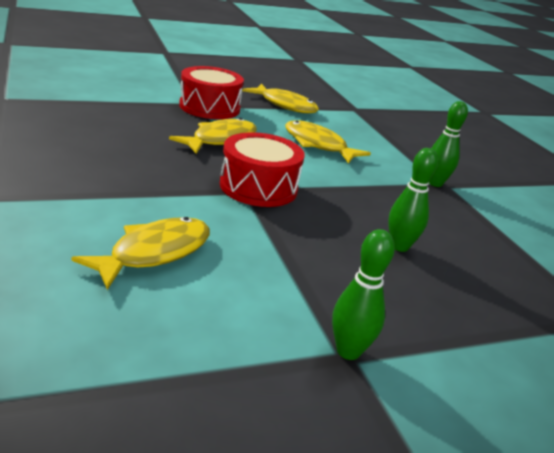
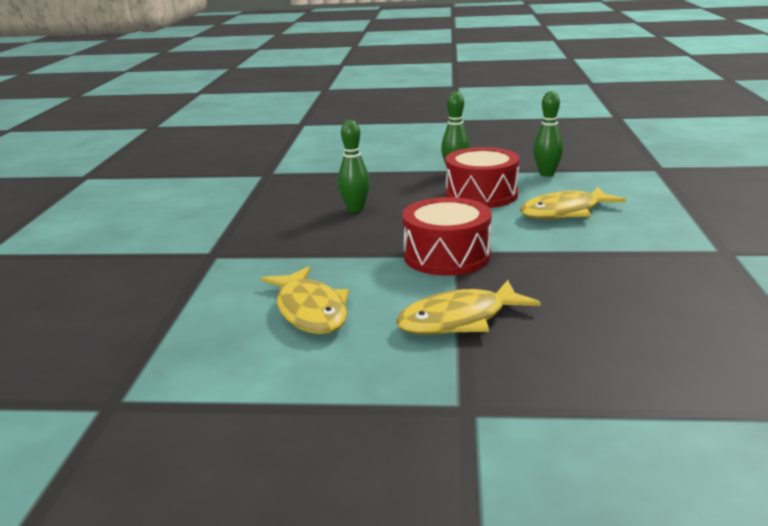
camera: 150 degrees left, 5 degrees down
red drum [179,66,244,119] -> red drum moved to [445,147,520,208]
yellow fish [242,84,319,113] -> none
green bowling pin [429,101,468,187] -> green bowling pin moved to [533,91,563,176]

